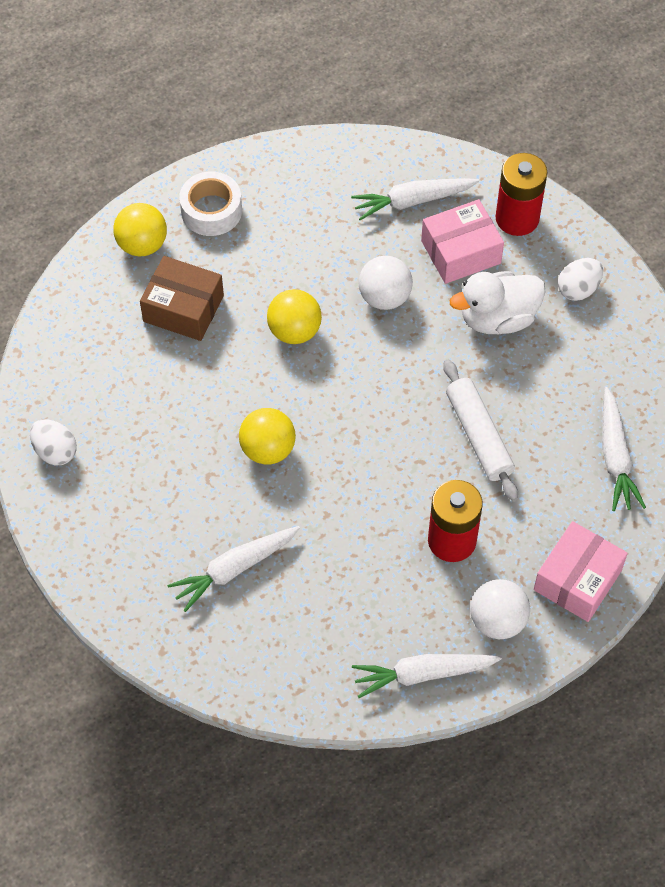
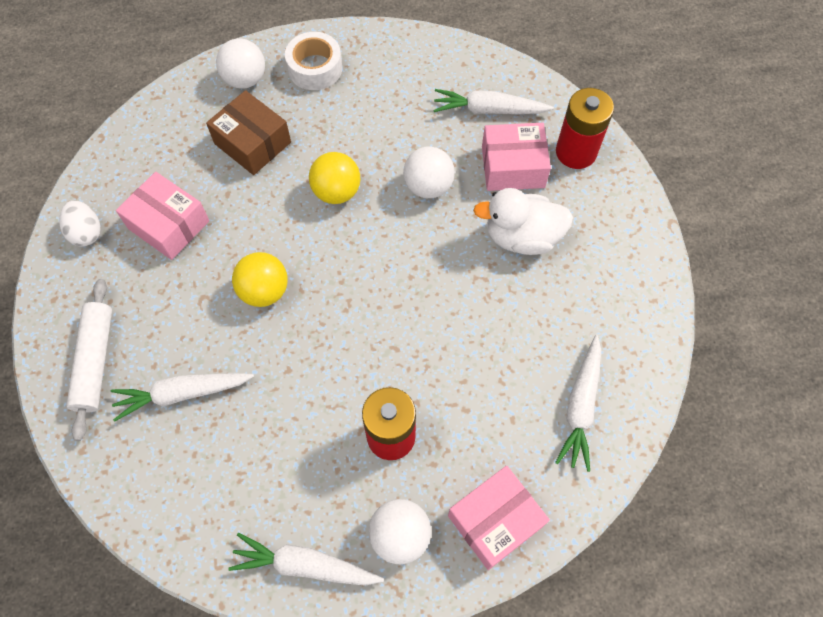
camera: 20 degrees right, 5 degrees up
yellow ball [113,203,167,256] -> white ball [216,38,265,89]
white rolling pin [443,359,518,501] -> white rolling pin moved to [66,279,112,441]
white egg [558,258,603,301] -> none
none -> pink box [116,172,209,260]

